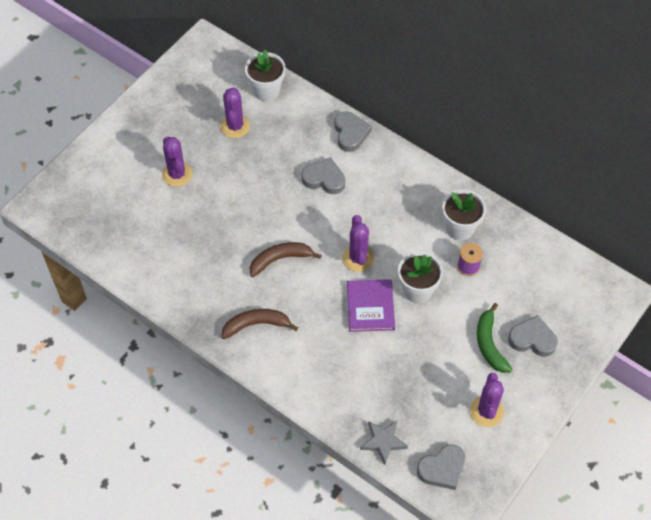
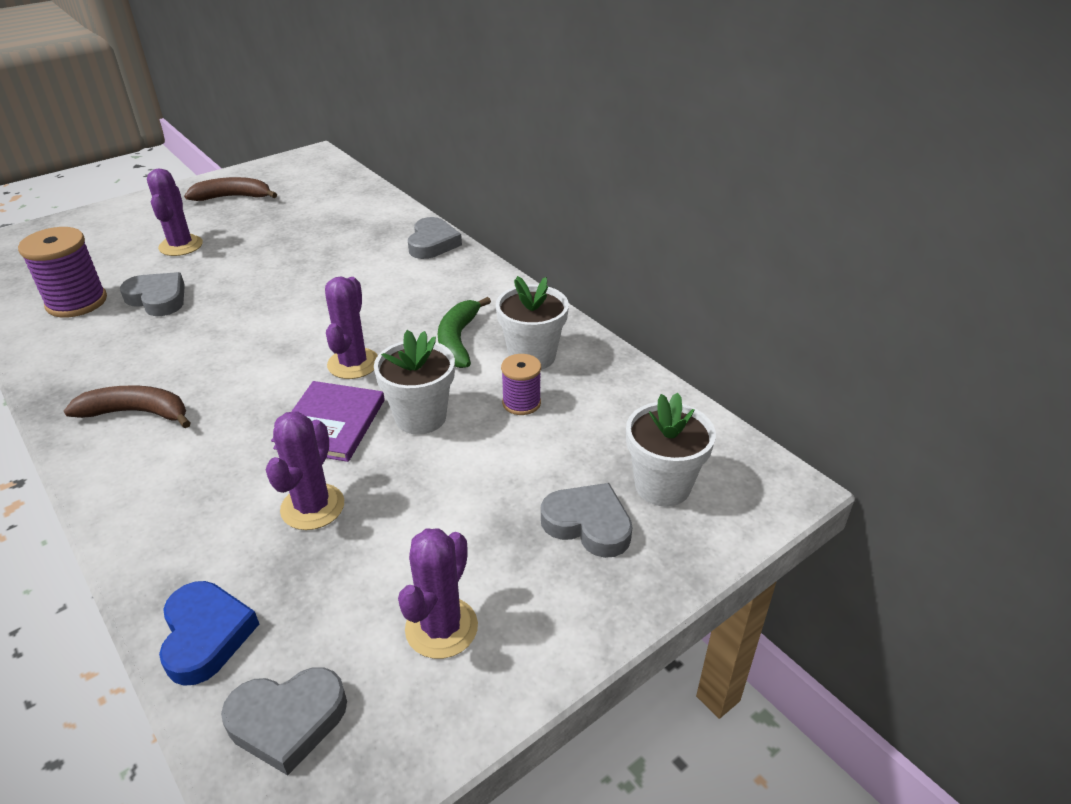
camera: 15 degrees right, 20 degrees down
purple cactus [220,87,250,138] -> purple cactus moved to [266,411,344,530]
white flower pot [245,50,286,101] -> white flower pot moved to [626,392,716,507]
brown banana [250,242,322,277] -> brown banana moved to [184,177,277,201]
grey heart [301,157,345,194] -> grey heart moved to [120,272,185,316]
grey star [360,421,408,465] -> blue heart [159,581,259,686]
green banana [477,303,512,373] -> green banana moved to [438,297,491,368]
none -> purple spool [18,227,107,318]

